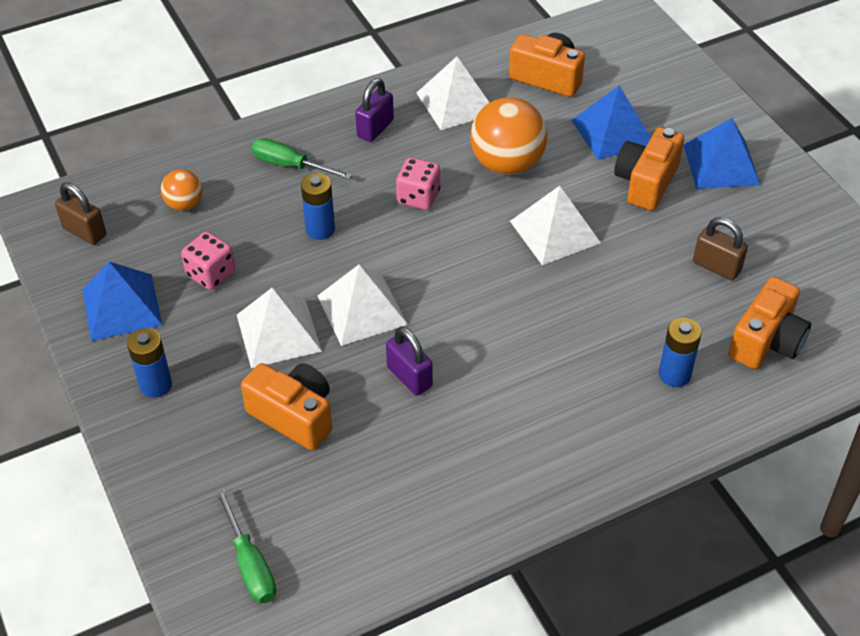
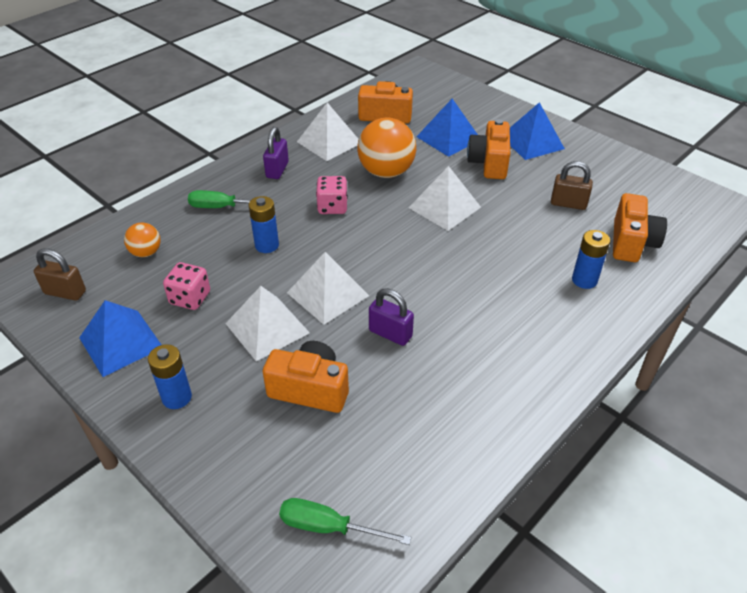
camera: 20 degrees left, 5 degrees down
green screwdriver [215,487,276,603] -> green screwdriver turned 150 degrees clockwise [279,498,411,545]

